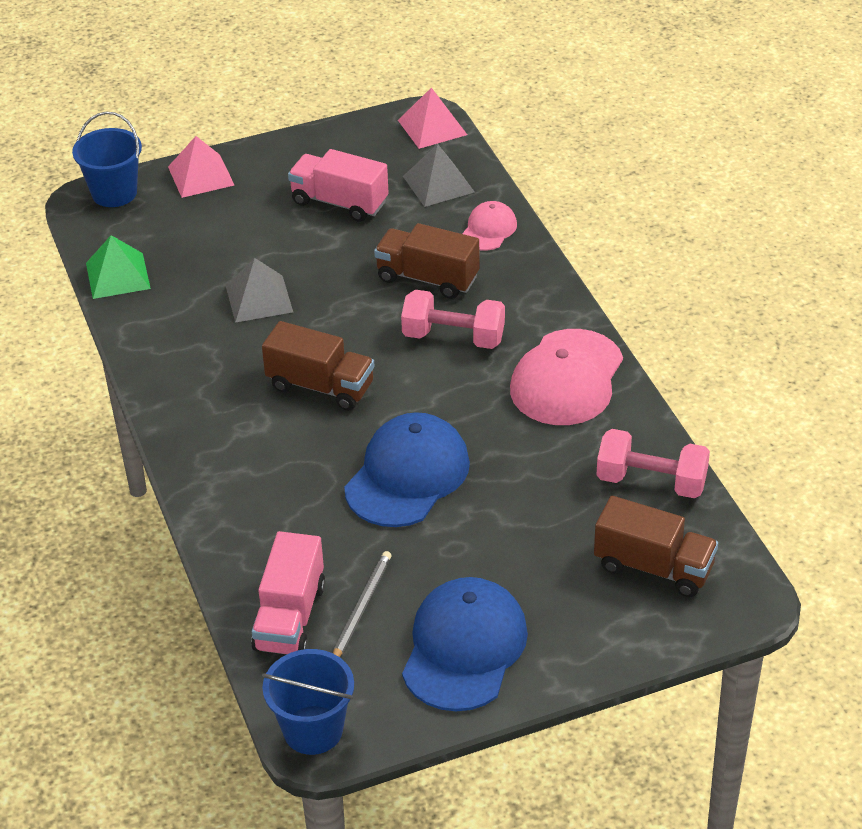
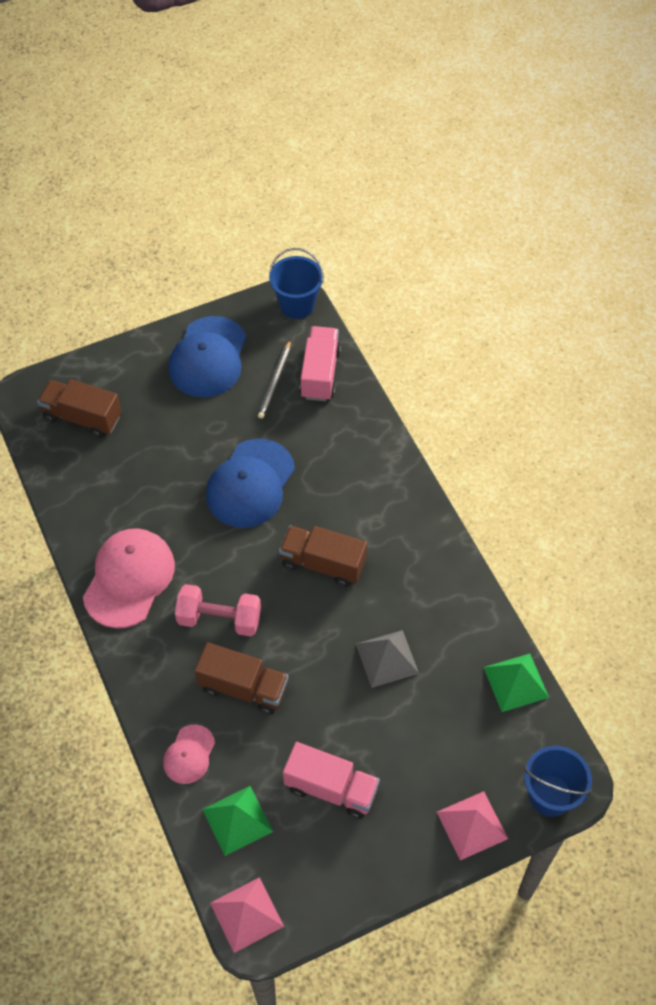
camera: 175 degrees right, 15 degrees up
grey pyramid [403,144,475,207] -> green pyramid [202,786,273,856]
pink dumbbell [597,429,710,498] -> none

